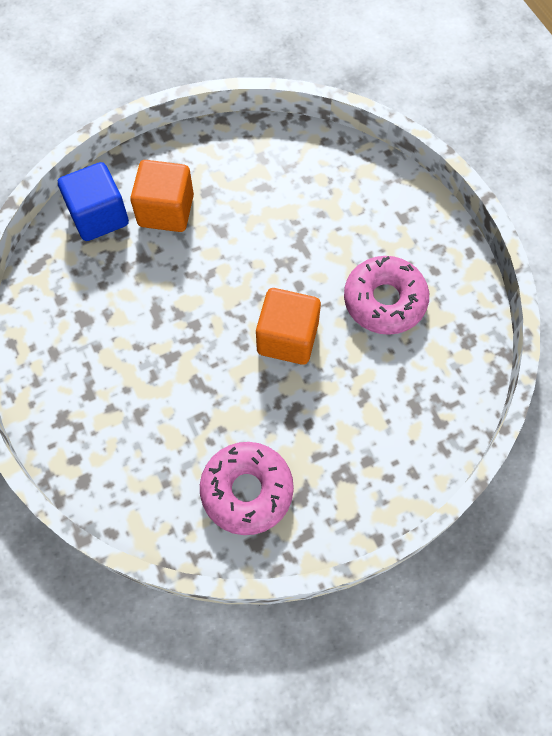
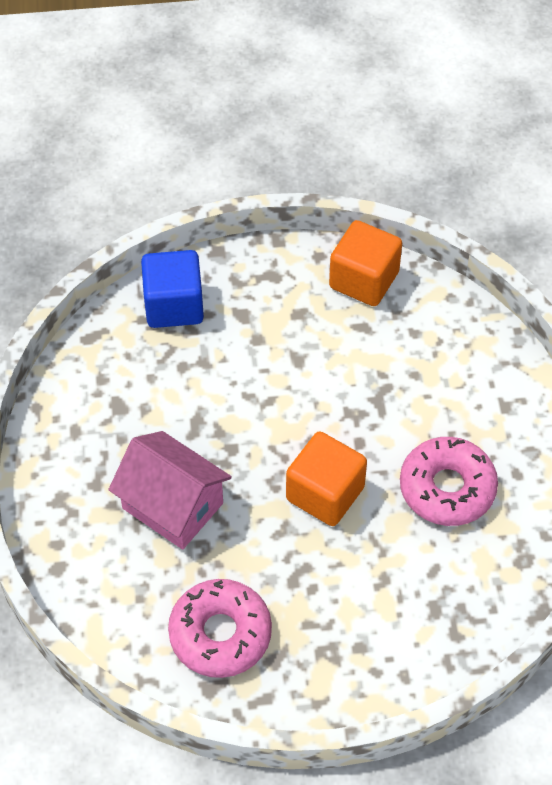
camera: 20 degrees right, 10 degrees down
orange cube [130,160,194,232] -> orange cube moved to [329,220,402,306]
none -> pink house [108,431,232,550]

